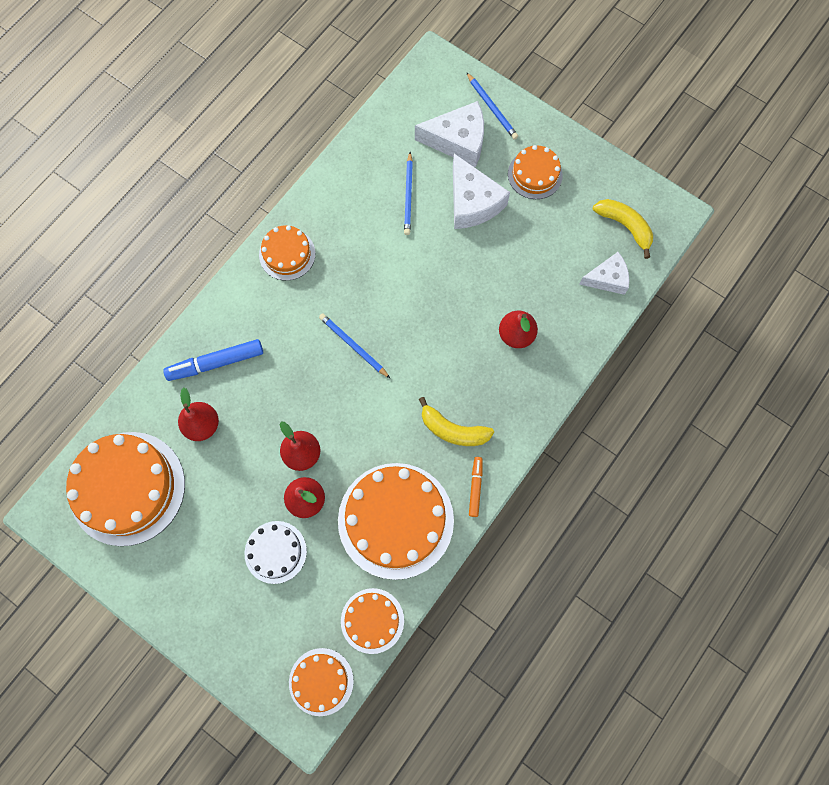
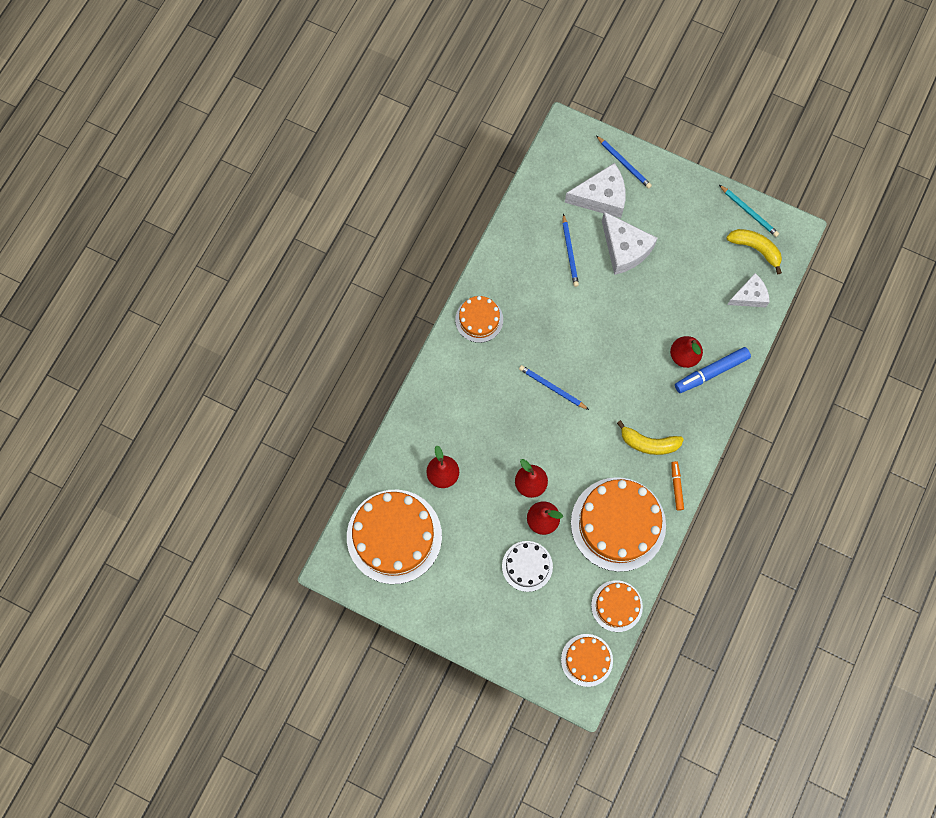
camera: 10 degrees left, 0 degrees up
blue marker [163,339,263,381] -> blue marker moved to [675,347,751,393]
orange cake [508,145,563,199] -> none
none -> turquoise pencil [719,185,779,237]

